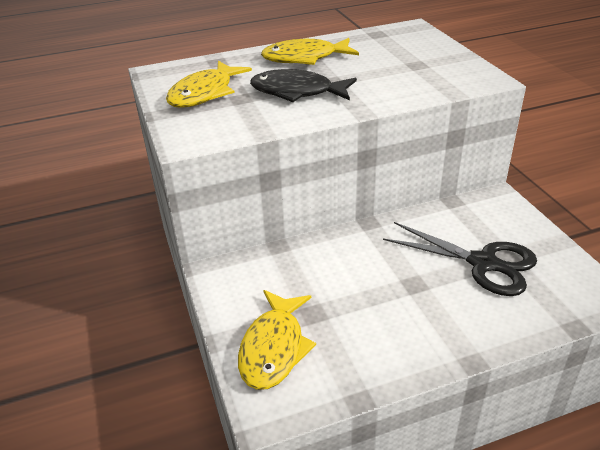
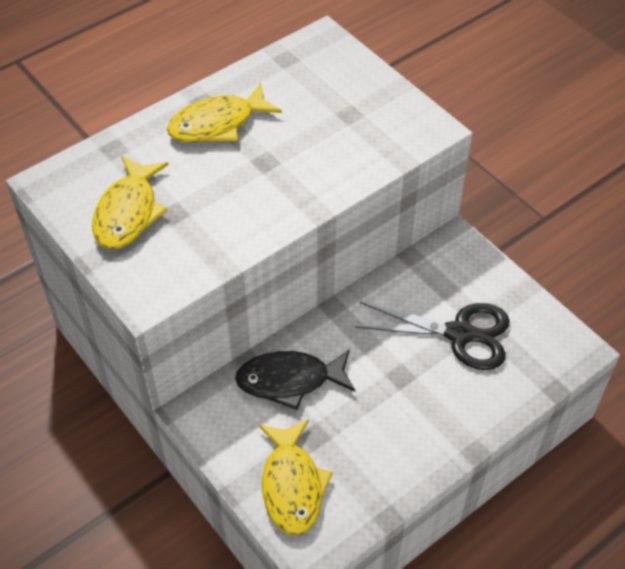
camera: 20 degrees left, 15 degrees up
black fish [250,69,357,102] -> black fish moved to [235,349,355,410]

